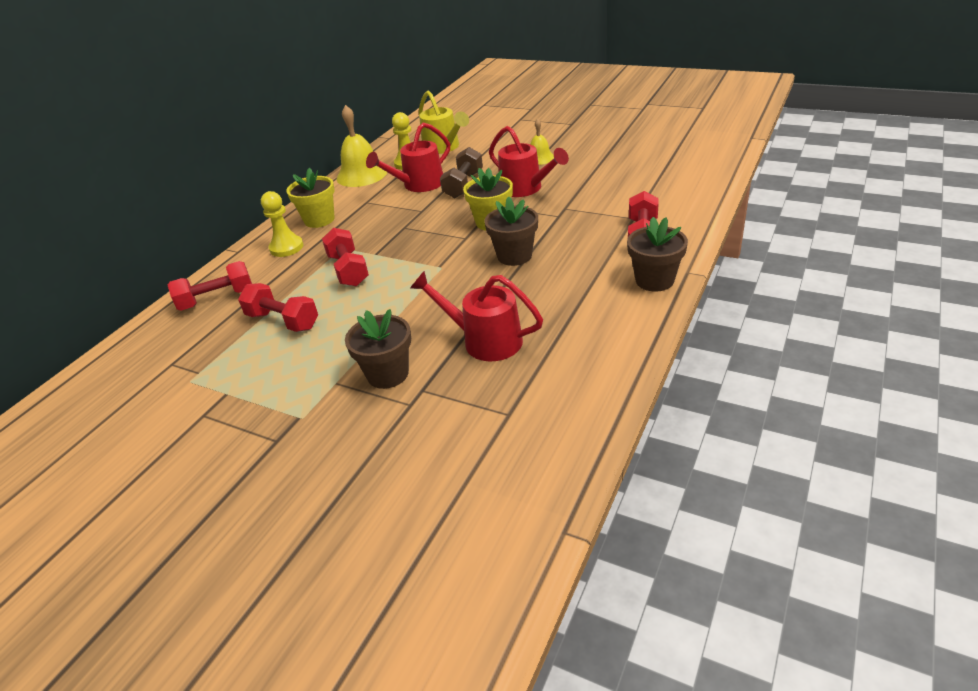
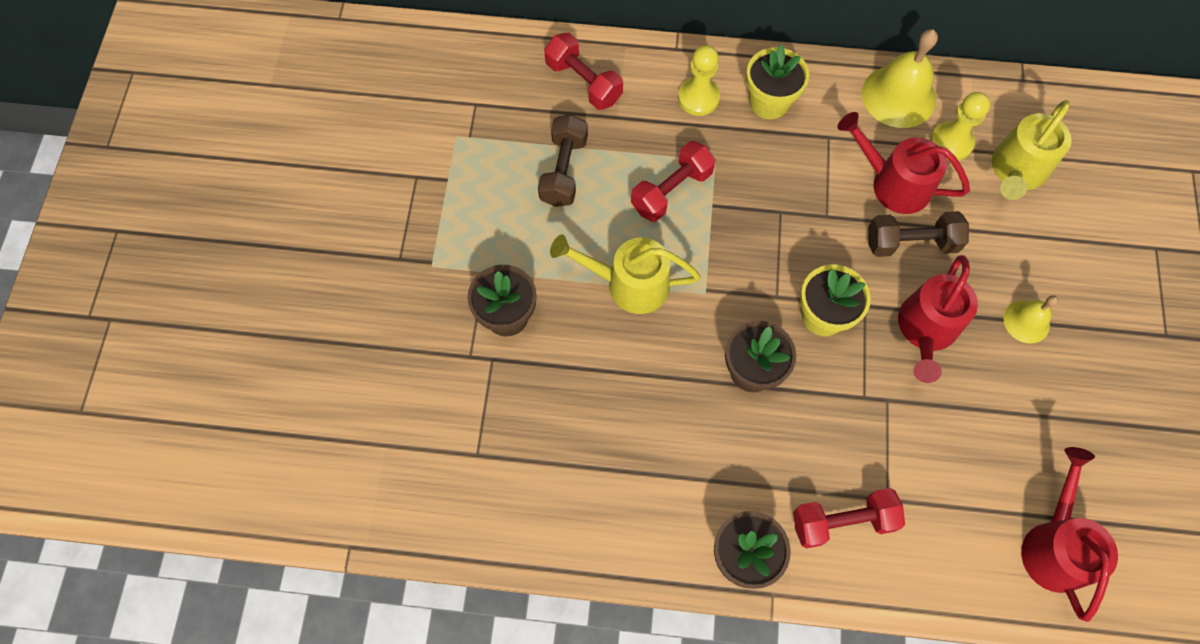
camera: 65 degrees right, 30 degrees up
red dumbbell [238,283,318,332] -> brown dumbbell [538,114,588,207]
red watering can [410,271,543,361] -> red watering can moved to [1021,447,1118,622]
none -> yellow watering can [550,234,700,314]

